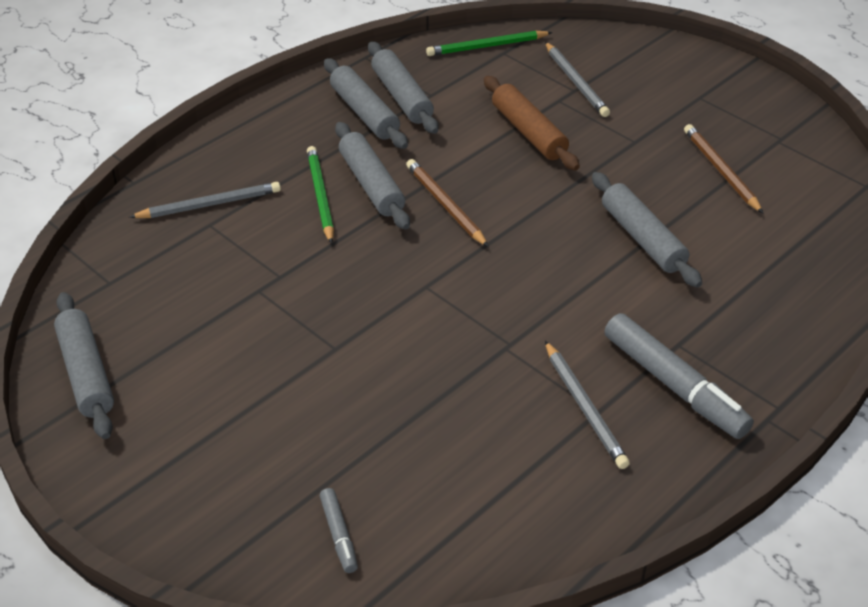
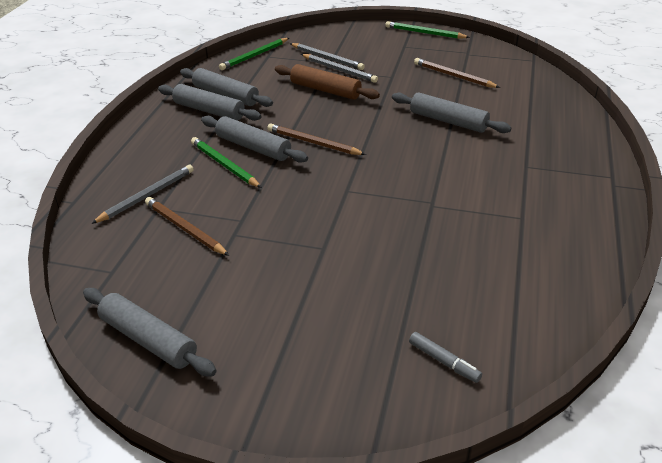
camera: 30 degrees left, 5 degrees down
grey pencil [545,341,630,469] -> grey pencil moved to [301,54,378,83]
grey marker [604,313,754,439] -> none
none -> brown pencil [145,197,229,256]
none -> green pencil [386,21,470,39]

